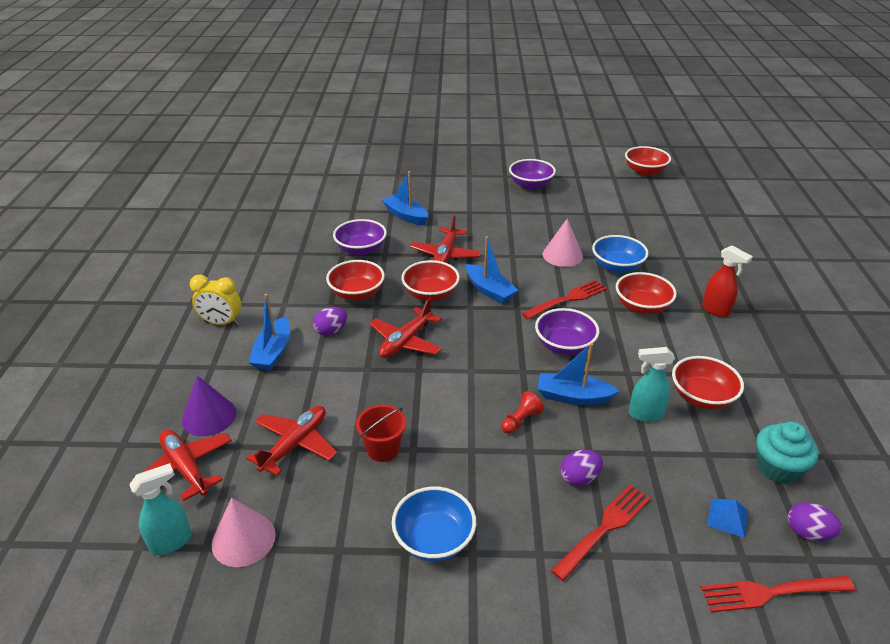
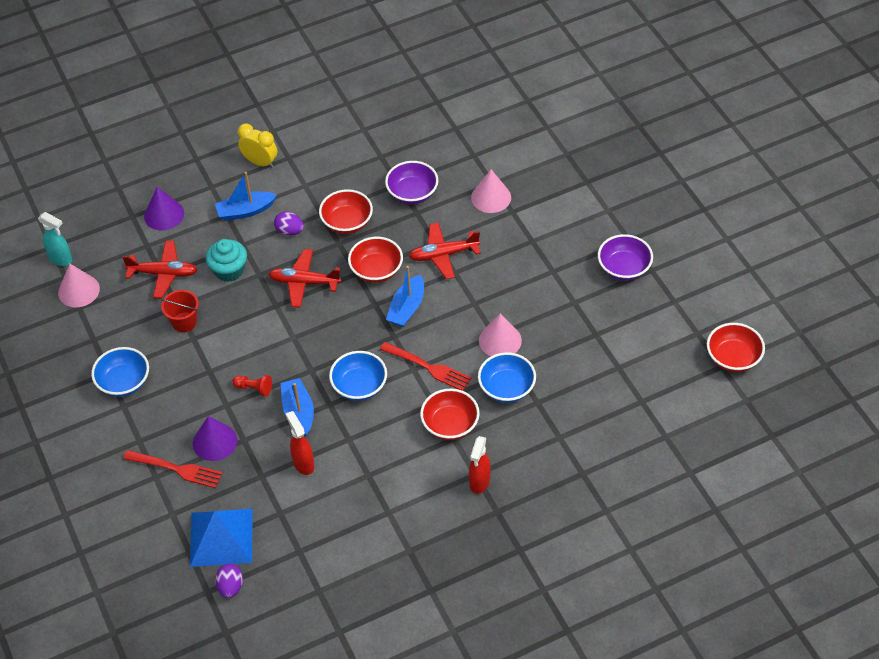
camera: 65 degrees right, 15 degrees up
red plane [131,430,232,501] -> none
yellow clock [190,275,241,326] -> yellow clock turned 135 degrees clockwise [238,124,277,168]
blue boat [382,171,428,225] -> pink cone [471,170,511,213]
purple bowl [535,308,600,355] -> blue bowl [329,351,387,401]
purple egg [560,450,603,486] -> purple cone [193,416,237,461]
turquoise spray bottle [629,347,675,422] -> red spray bottle [286,411,314,475]
red bowl [672,356,744,410] -> none
red fork [701,576,855,612] -> none
blue pyramid [707,499,748,538] -> blue pyramid [190,509,253,567], size x2.28
turquoise cupcake [756,422,818,484] -> turquoise cupcake moved to [206,239,247,282]

